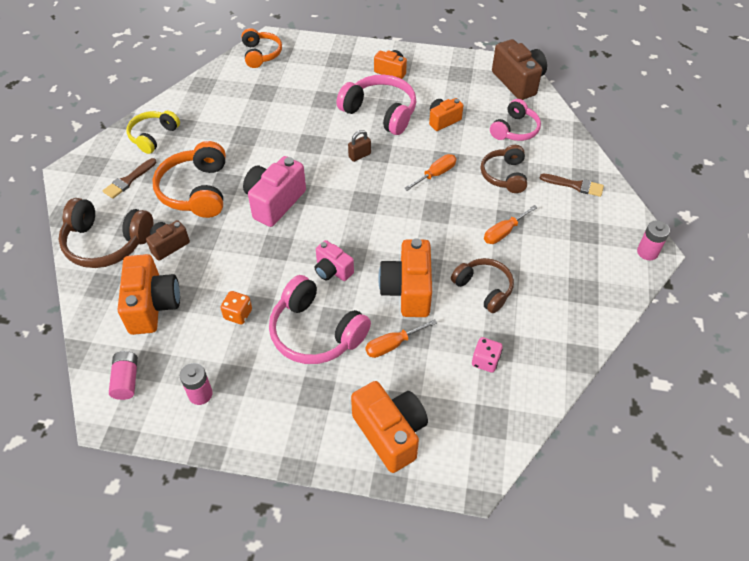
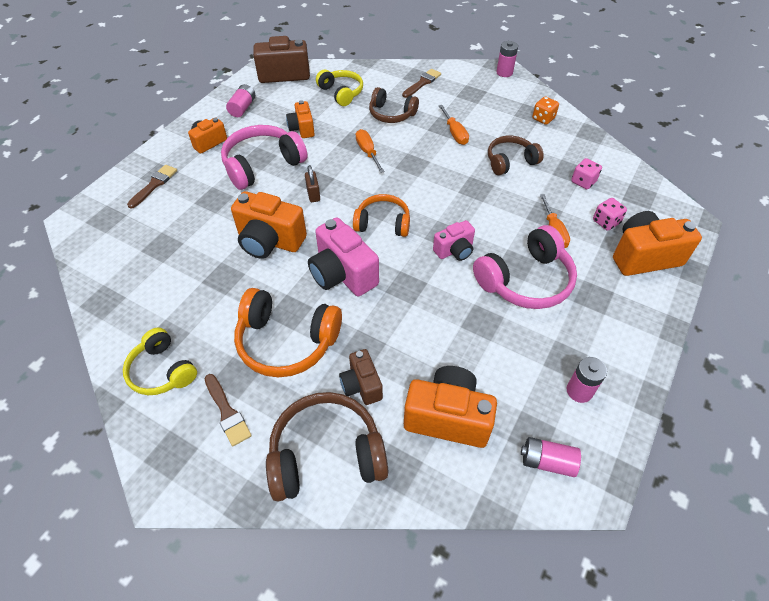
camera: 70 degrees left, 0 degrees up
brown headphones [58,198,153,268] -> brown headphones turned 135 degrees counterclockwise [266,392,388,501]
orange dice [220,291,252,324] -> orange dice moved to [532,96,559,125]
orange headphones [241,28,282,68] -> orange headphones moved to [353,194,410,237]
orange camera [378,238,432,317] -> orange camera moved to [231,191,307,259]
pink headphones [490,99,541,141] -> yellow headphones [316,70,363,106]
none -> brown brush [127,165,177,209]
none -> pink battery [226,84,255,117]
none -> pink dice [593,198,627,231]

